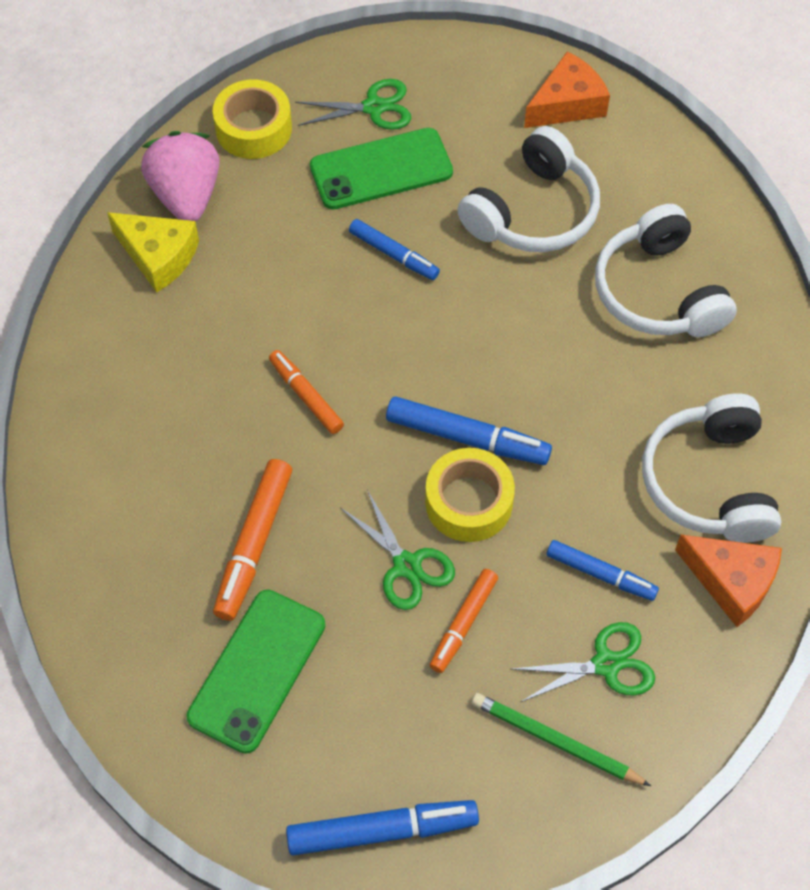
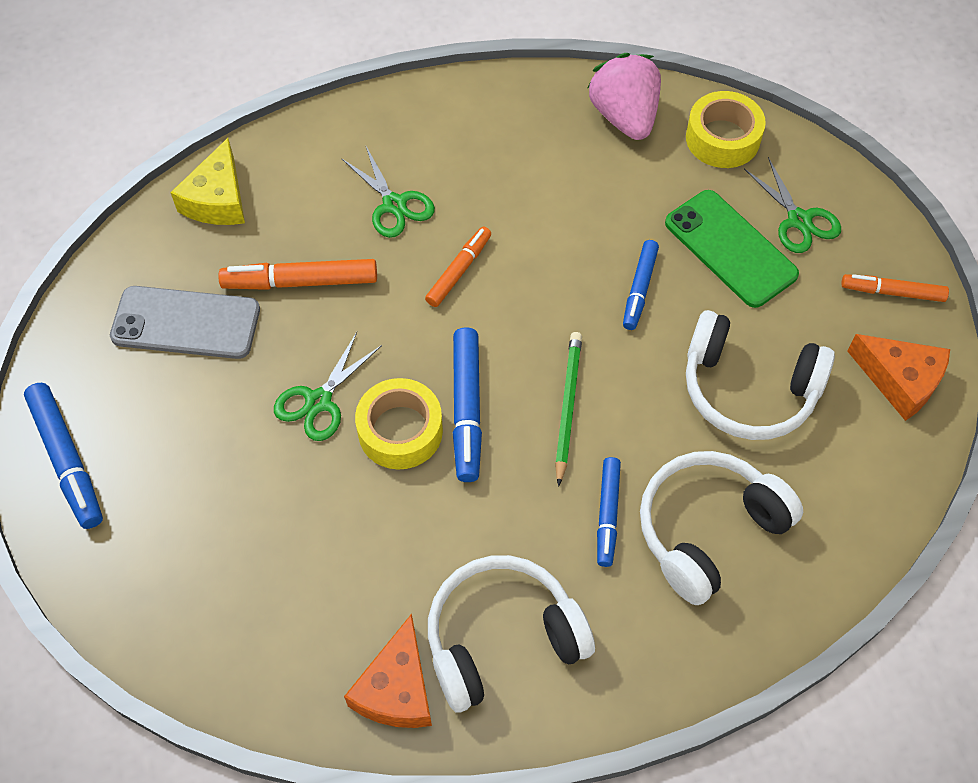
camera: 70 degrees right, 0 degrees up
yellow cheese [107,212,199,292] -> yellow cheese moved to [170,138,245,225]
pink strawberry [141,131,220,222] -> pink strawberry turned 75 degrees counterclockwise [587,53,661,140]
green phone [186,590,325,754] -> grey phone [110,286,260,359]
orange marker [430,569,498,673] -> orange marker moved to [841,274,949,302]
green pencil [472,693,651,786] -> green pencil moved to [555,332,582,486]
green scissors [512,622,655,702] -> green scissors moved to [341,146,435,238]
blue marker [547,540,659,601] -> blue marker moved to [597,457,621,567]

